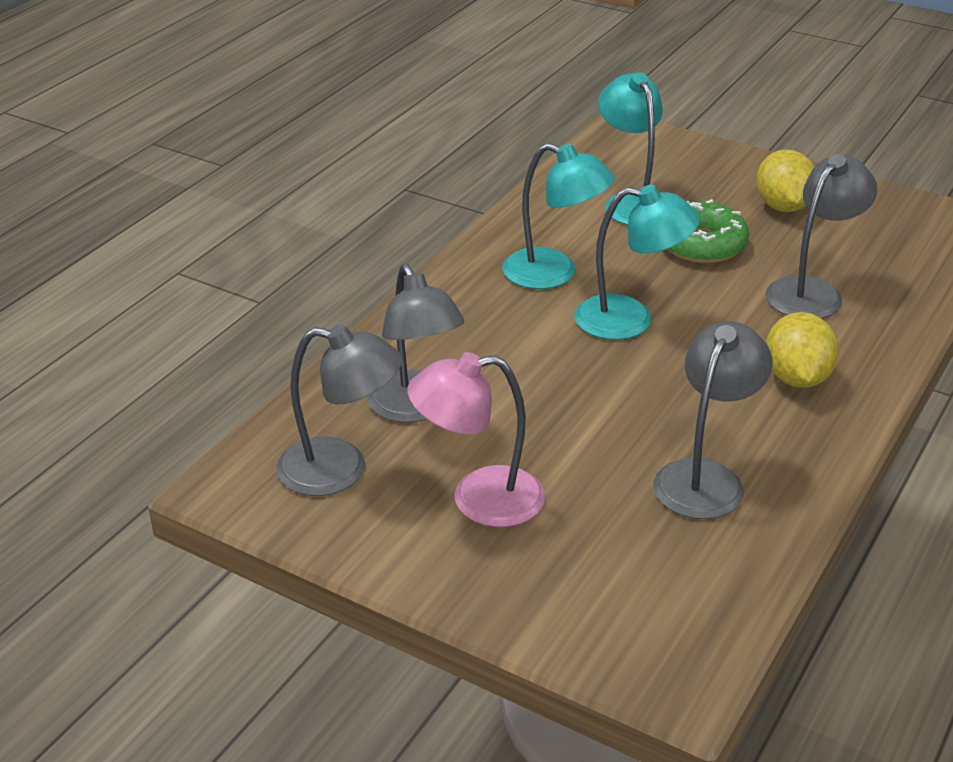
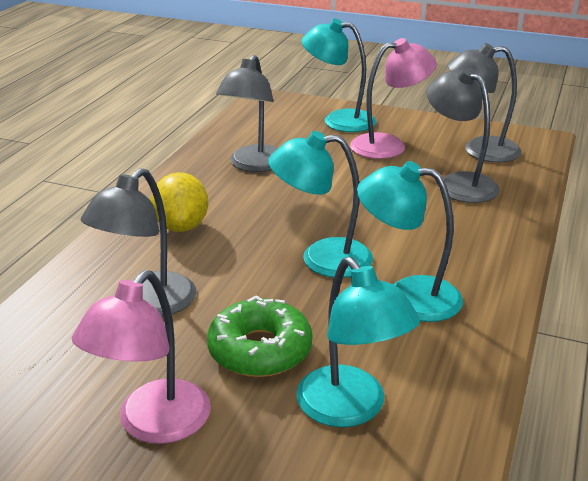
camera: 170 degrees right, 5 degrees down
yellow lemon [756,149,814,212] -> pink lamp [72,270,211,444]
none -> turquoise lamp [302,18,376,132]

